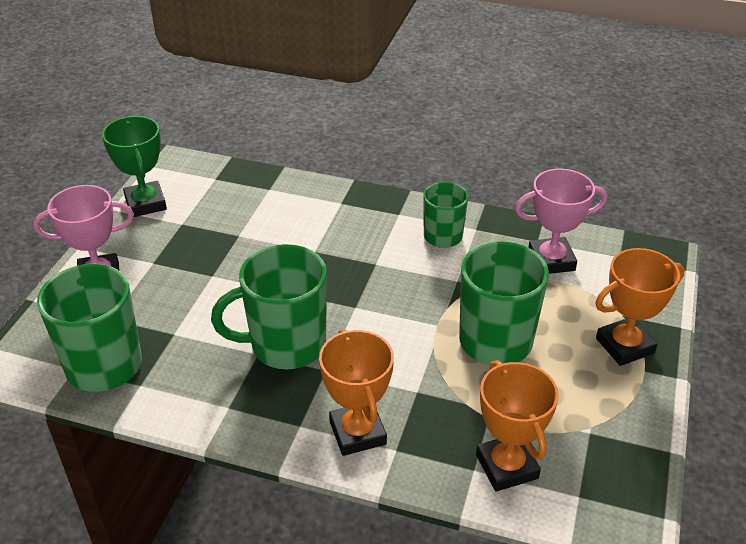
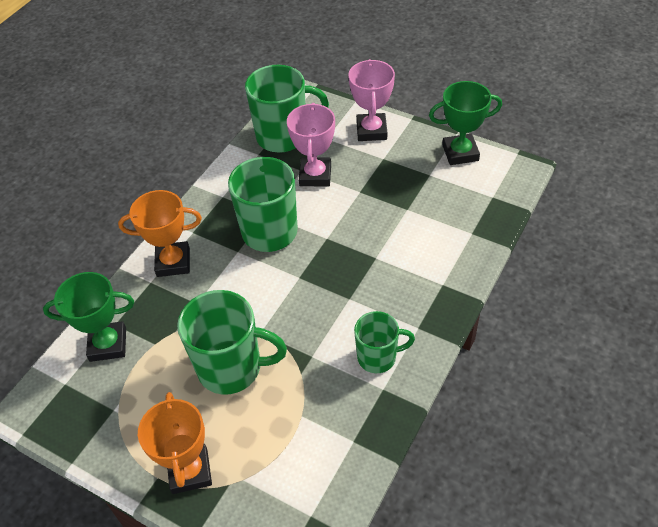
camera: 105 degrees right, 10 degrees up
orange trophy [476,360,559,492] -> green trophy [43,272,134,362]
pink trophy [515,169,607,274] -> pink trophy moved to [287,103,335,186]

